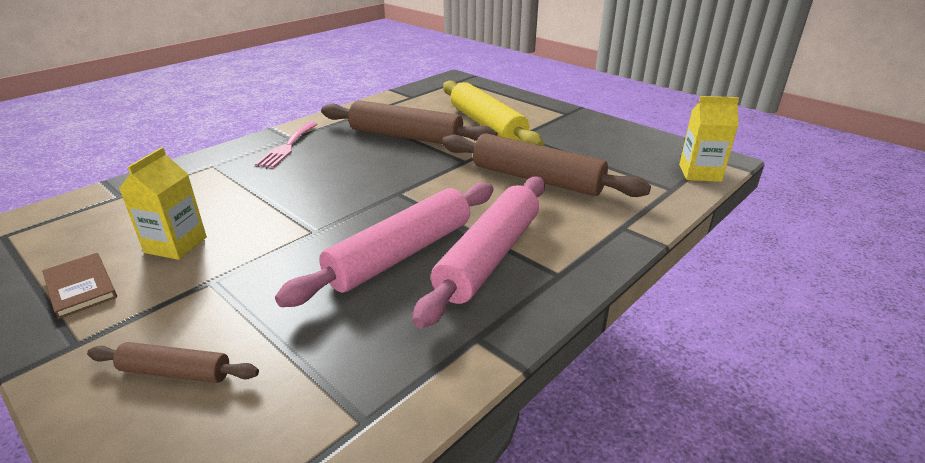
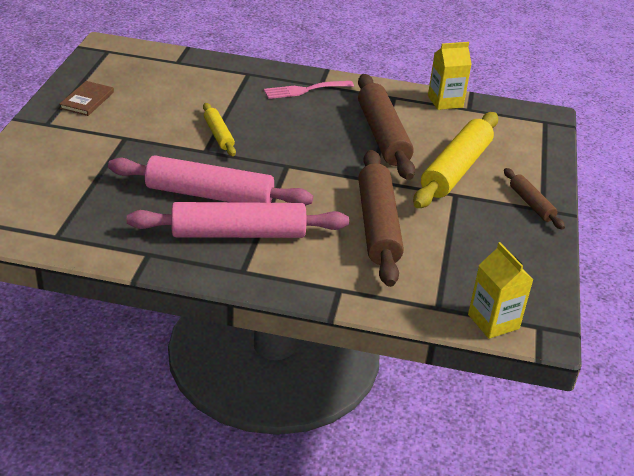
camera: 55 degrees right, 5 degrees up
brown rolling pin [87,342,259,383] -> brown rolling pin moved to [504,168,565,230]
yellow carton [119,147,207,260] -> yellow carton moved to [428,42,472,110]
none -> yellow rolling pin [203,103,236,156]

